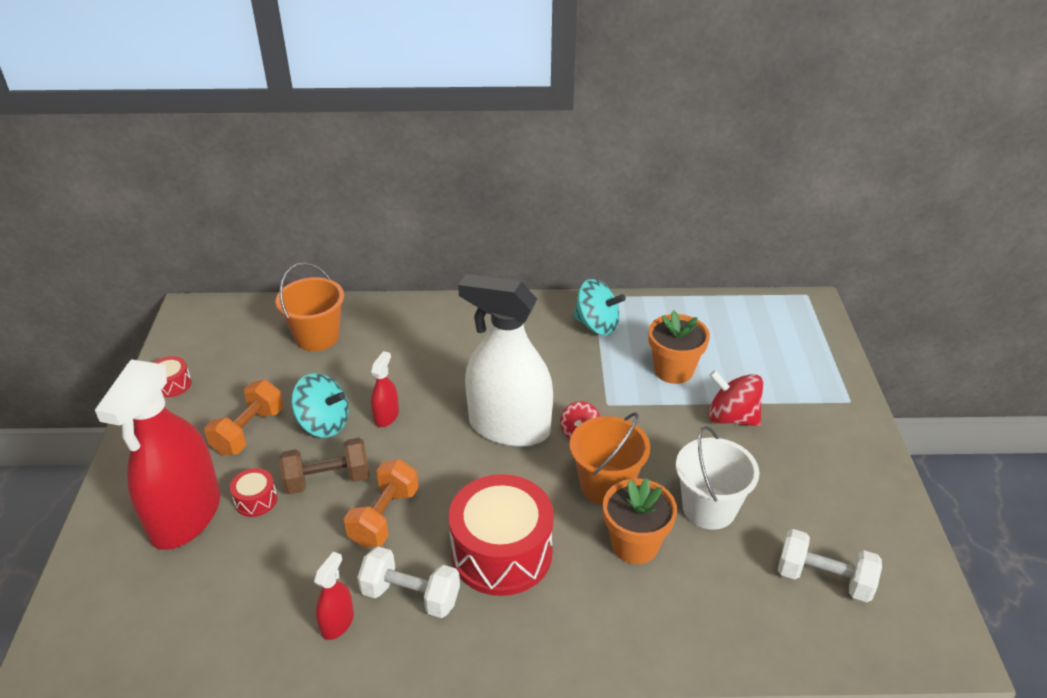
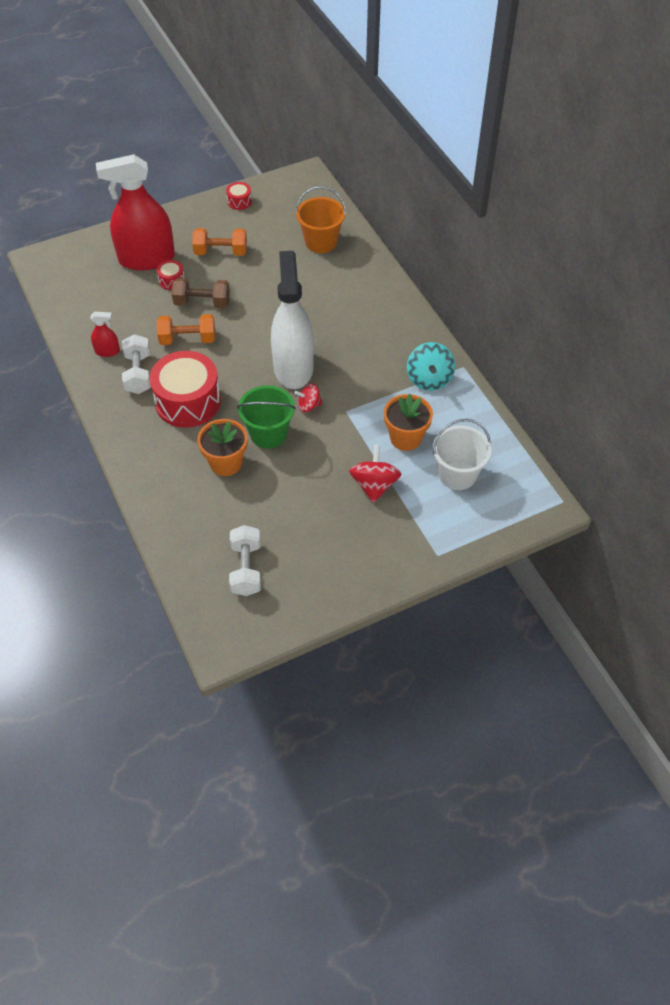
camera: 65 degrees right, 15 degrees up
brown dumbbell [279,438,370,495] -> brown dumbbell turned 45 degrees counterclockwise [172,277,230,308]
turquoise spinning top [291,373,349,438] -> none
red spray bottle [371,351,399,427] -> none
orange bucket [570,412,650,505] -> green bucket [237,385,296,449]
white bucket [676,426,759,530] -> white bucket moved to [433,419,492,490]

